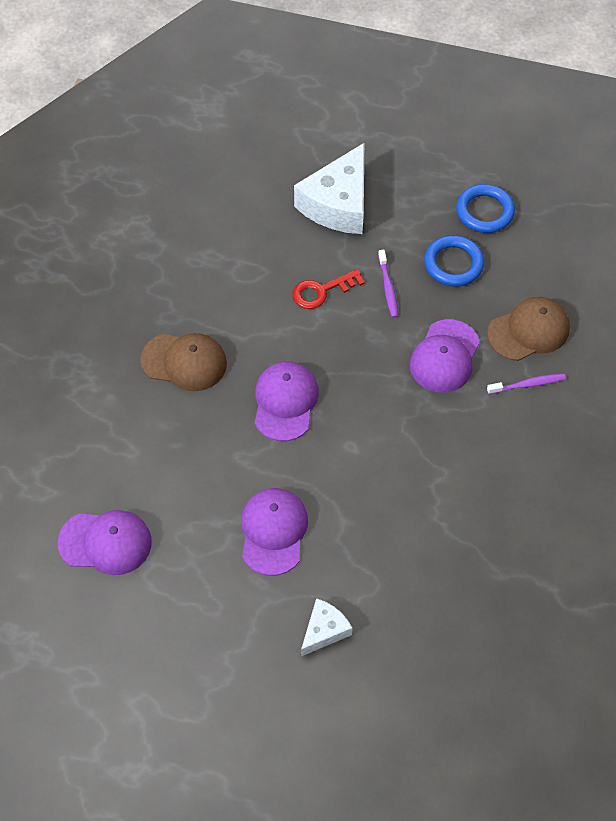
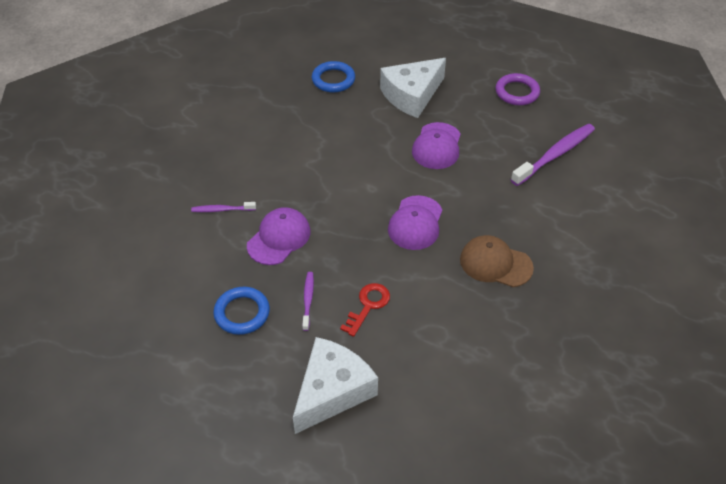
camera: 170 degrees left, 10 degrees down
purple cap [57,510,152,575] -> purple toothbrush [511,124,595,186]
red key [292,269,365,309] -> red key turned 45 degrees counterclockwise [340,283,390,337]
white cheese [301,598,353,656] -> white cheese [380,58,446,118], size x1.93
blue ring [456,184,515,233] -> blue ring moved to [312,61,355,92]
brown cap [487,297,570,361] -> none
none -> purple ring [496,73,540,105]

